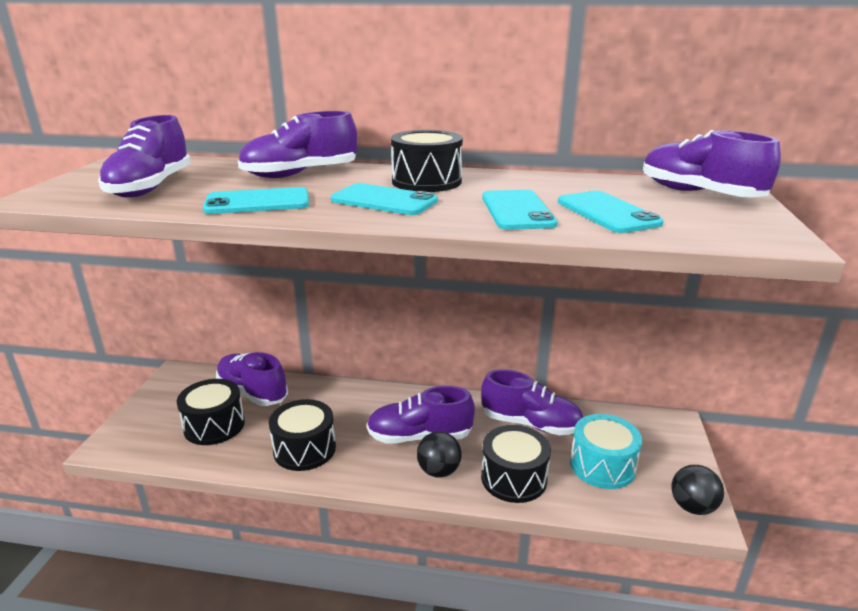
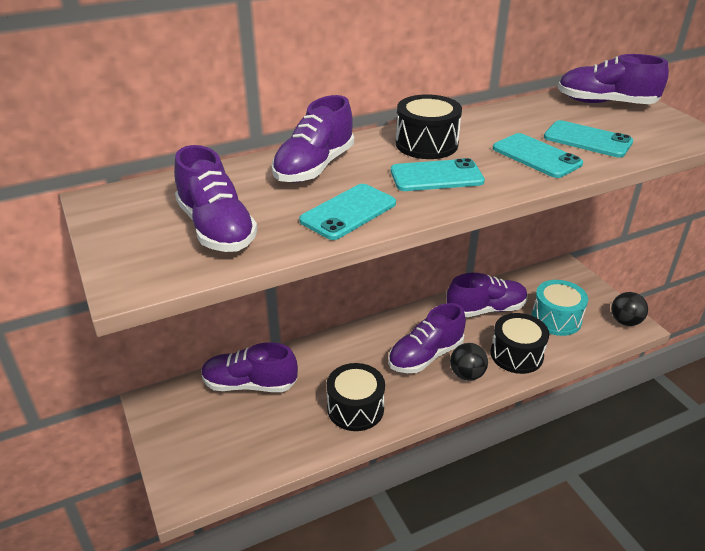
camera: 35 degrees left, 10 degrees up
black drum [177,379,245,445] -> none

